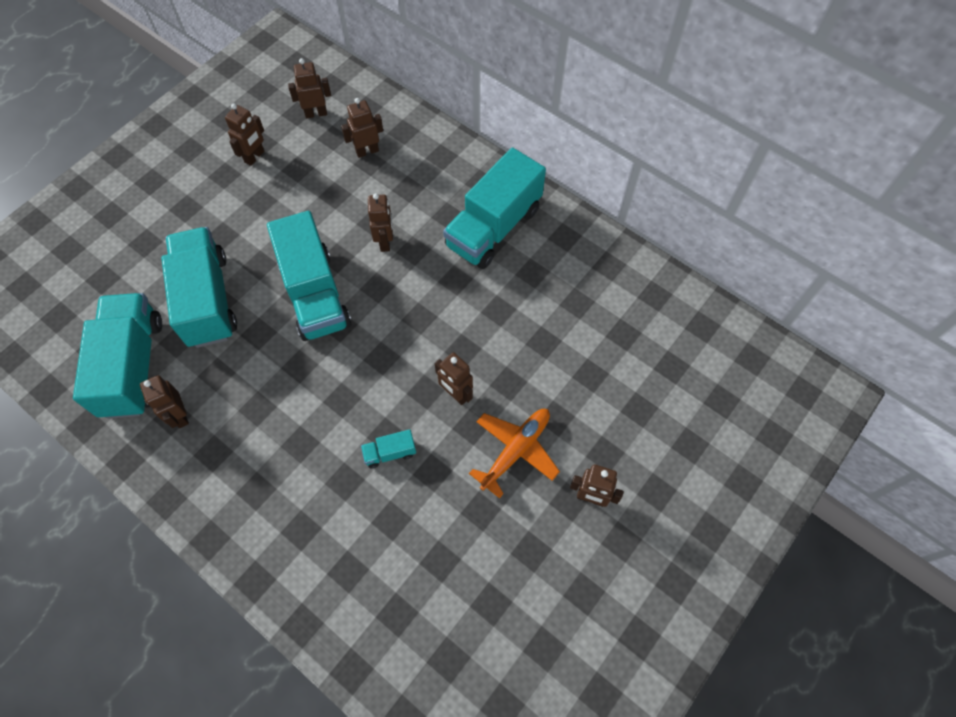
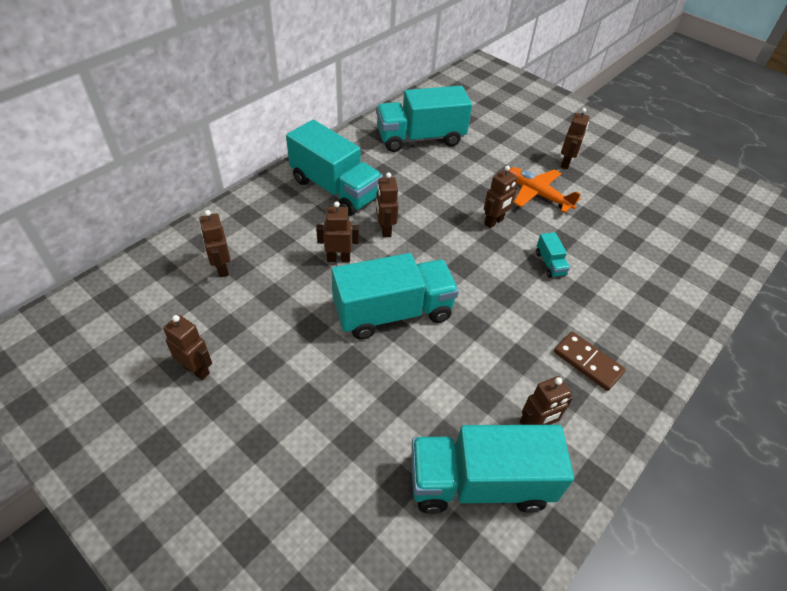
camera: 90 degrees left, 15 degrees down
turquoise truck [161,227,237,348] -> turquoise truck moved to [376,86,472,152]
brown robot [288,58,331,118] -> brown robot moved to [376,172,398,238]
none -> brown domino [554,332,626,391]

